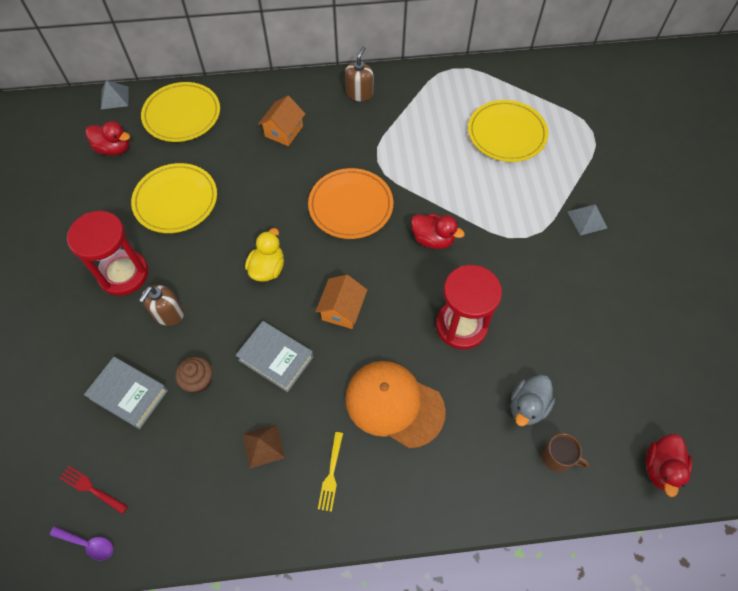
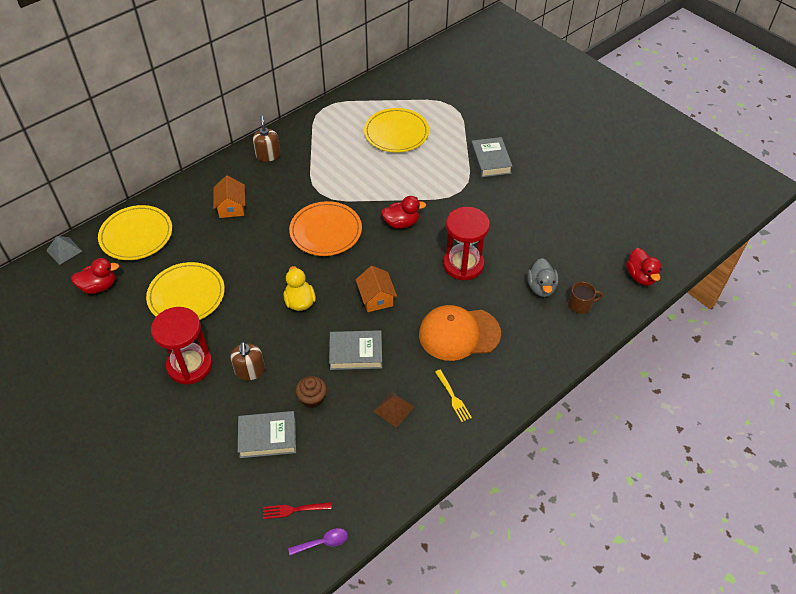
camera: 35 degrees left, 10 degrees down
grey pyramid [568,204,607,236] -> grey book [471,137,513,177]

